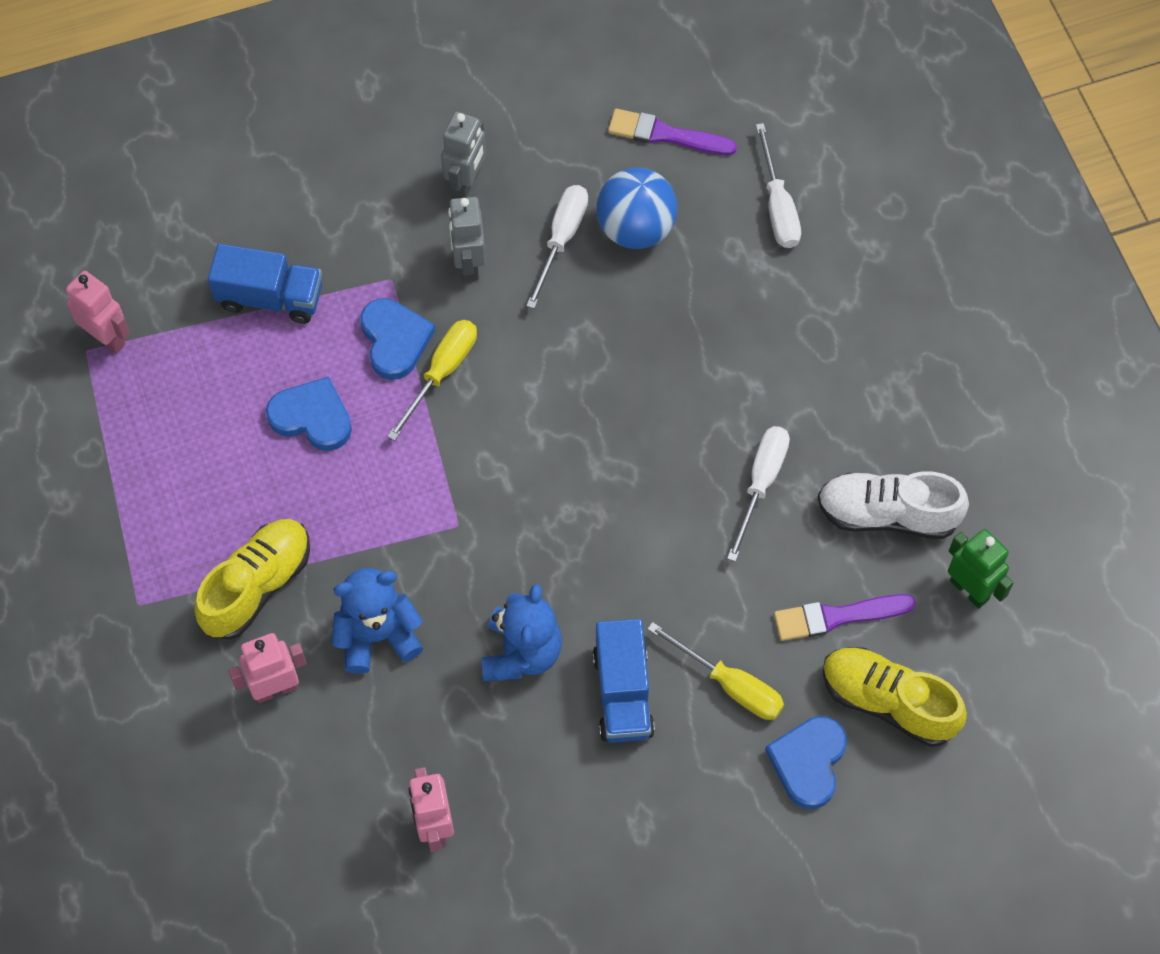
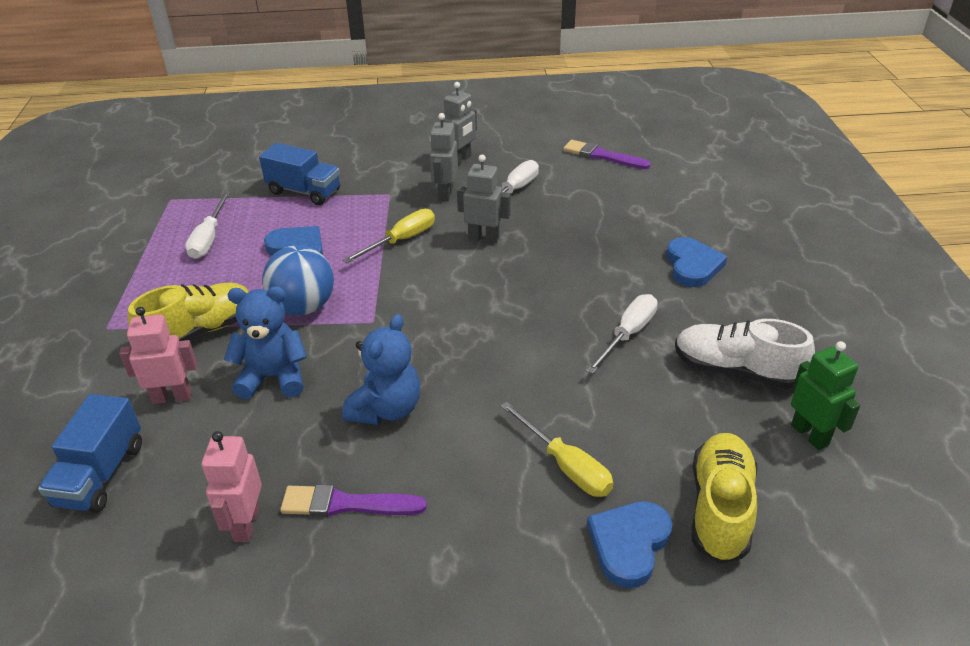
camera: 15 degrees right, 25 degrees down
pink robot [66,271,130,353] -> none
blue heart [361,298,435,380] -> blue heart moved to [666,237,727,287]
blue truck [593,619,655,743] -> blue truck moved to [38,394,142,513]
blue ball [597,167,678,249] -> blue ball moved to [262,245,334,315]
white screwdriver [756,123,801,248] -> white screwdriver moved to [185,192,230,259]
purple brush [774,594,916,641] -> purple brush moved to [280,484,427,517]
yellow shoe [822,647,967,747] -> yellow shoe turned 60 degrees clockwise [692,433,757,564]
none -> grey robot [457,155,511,244]

